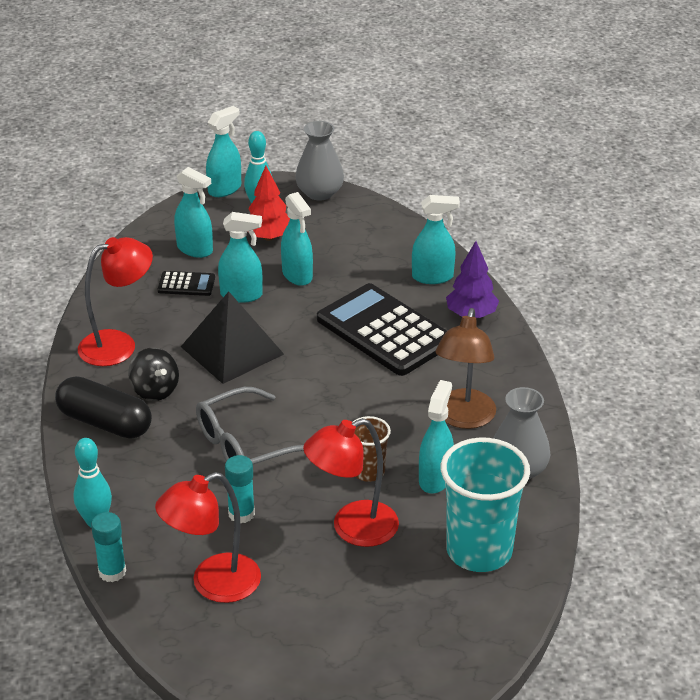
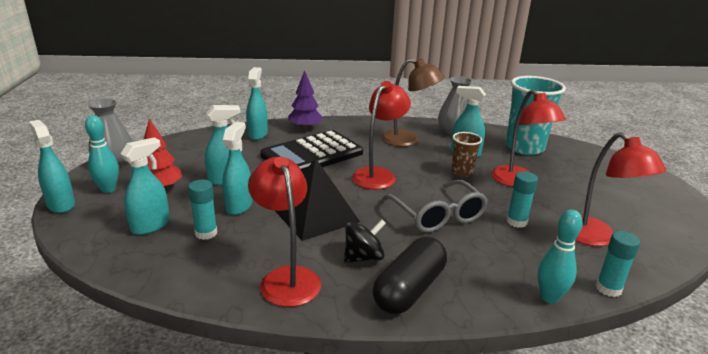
camera: 85 degrees left, 10 degrees down
black calculator [158,271,215,296] -> turquoise glue stick [188,179,217,240]
none -> red lamp [352,81,411,189]

